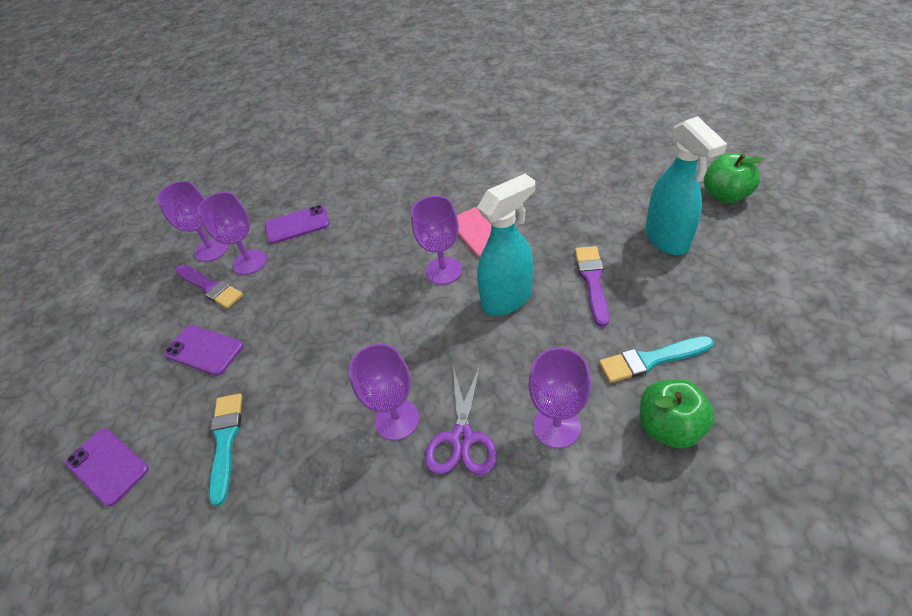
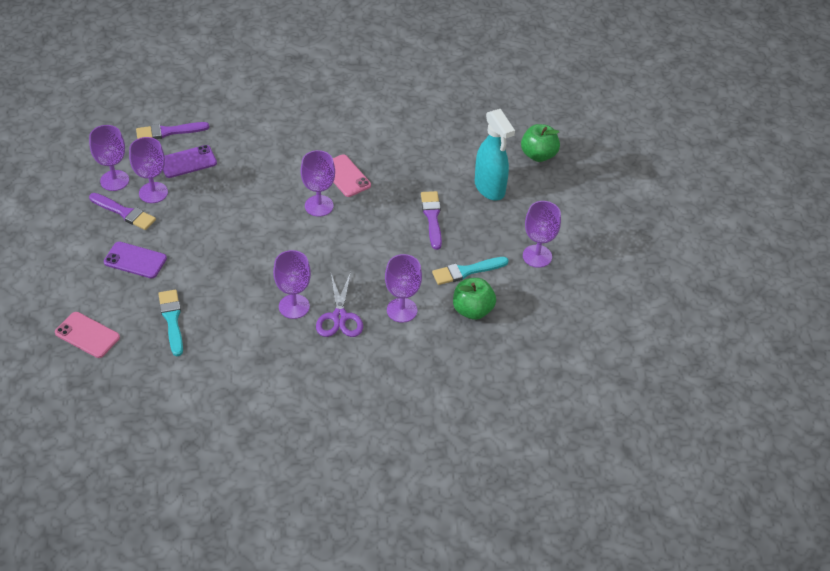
camera: 15 degrees left, 0 degrees up
purple phone [65,428,149,507] -> pink phone [55,312,120,358]
turquoise spray bottle [477,174,535,316] -> none
none -> purple brush [136,122,210,139]
none -> purple goblet [523,201,561,268]

